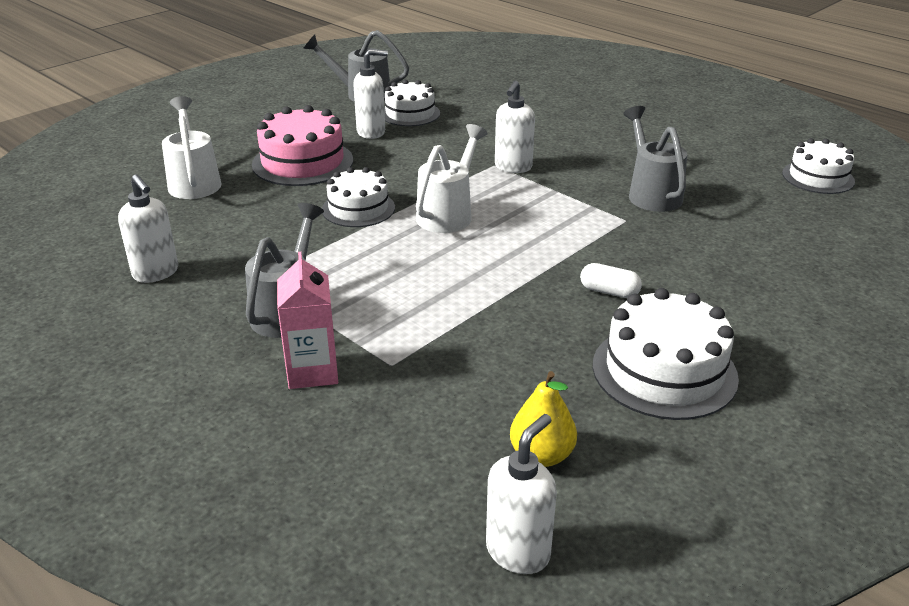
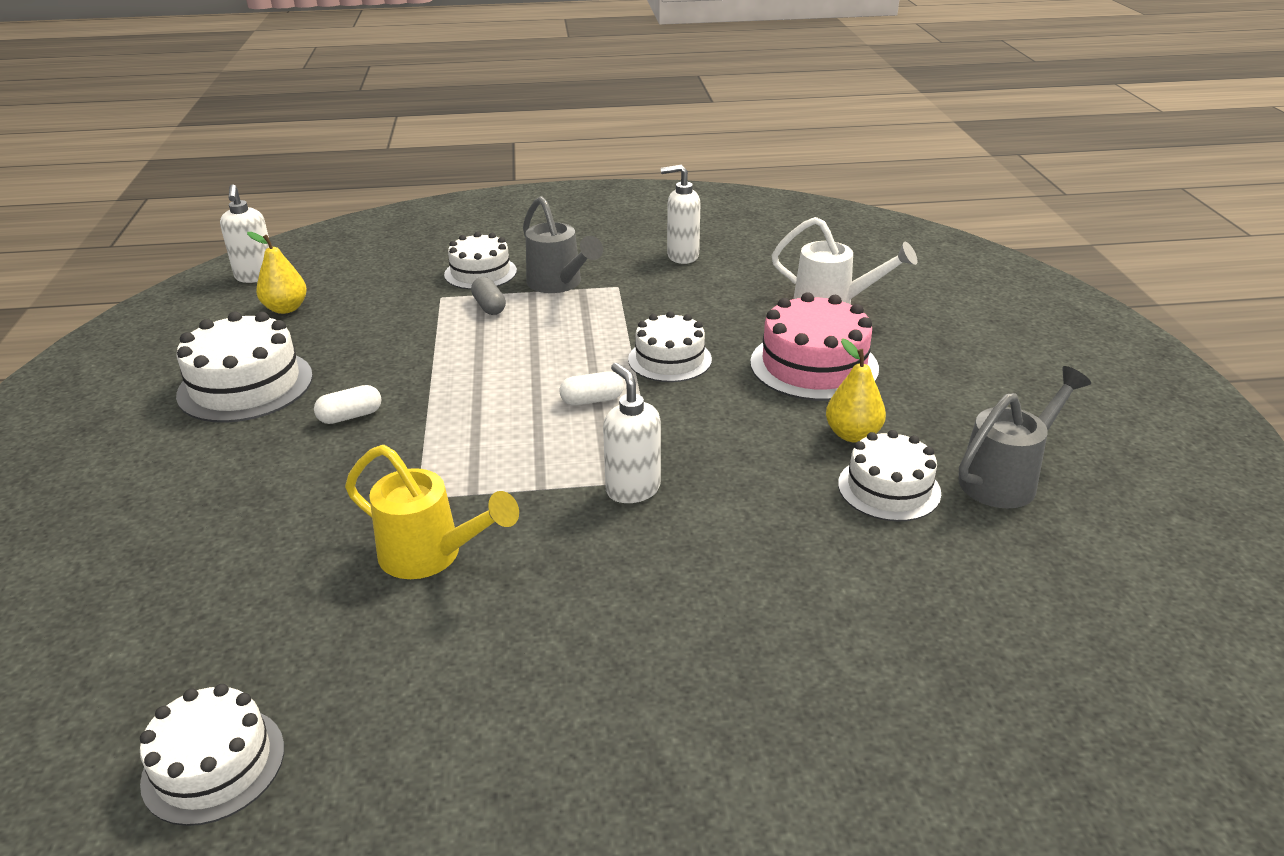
camera: 130 degrees right, 0 degrees up
pink carton [277,252,338,389] -> white cake [444,232,517,290]
white soap dispenser [353,49,388,139] -> yellow pear [826,338,886,442]
white watering can [416,124,488,233] -> white capsule [560,371,624,405]
grey watering can [623,106,687,212] -> yellow watering can [345,445,519,579]
none -> grey capsule [471,277,506,315]

